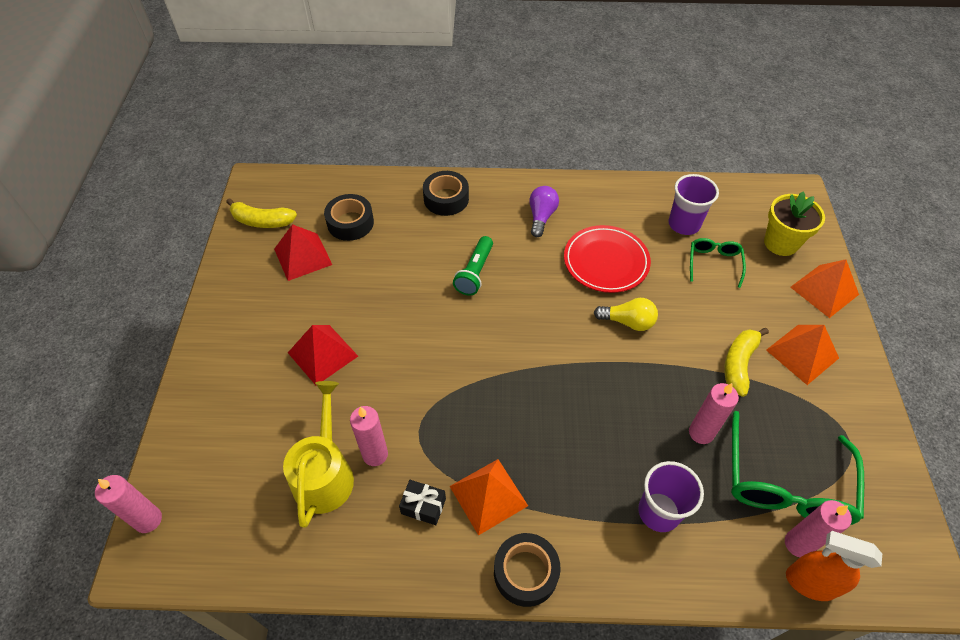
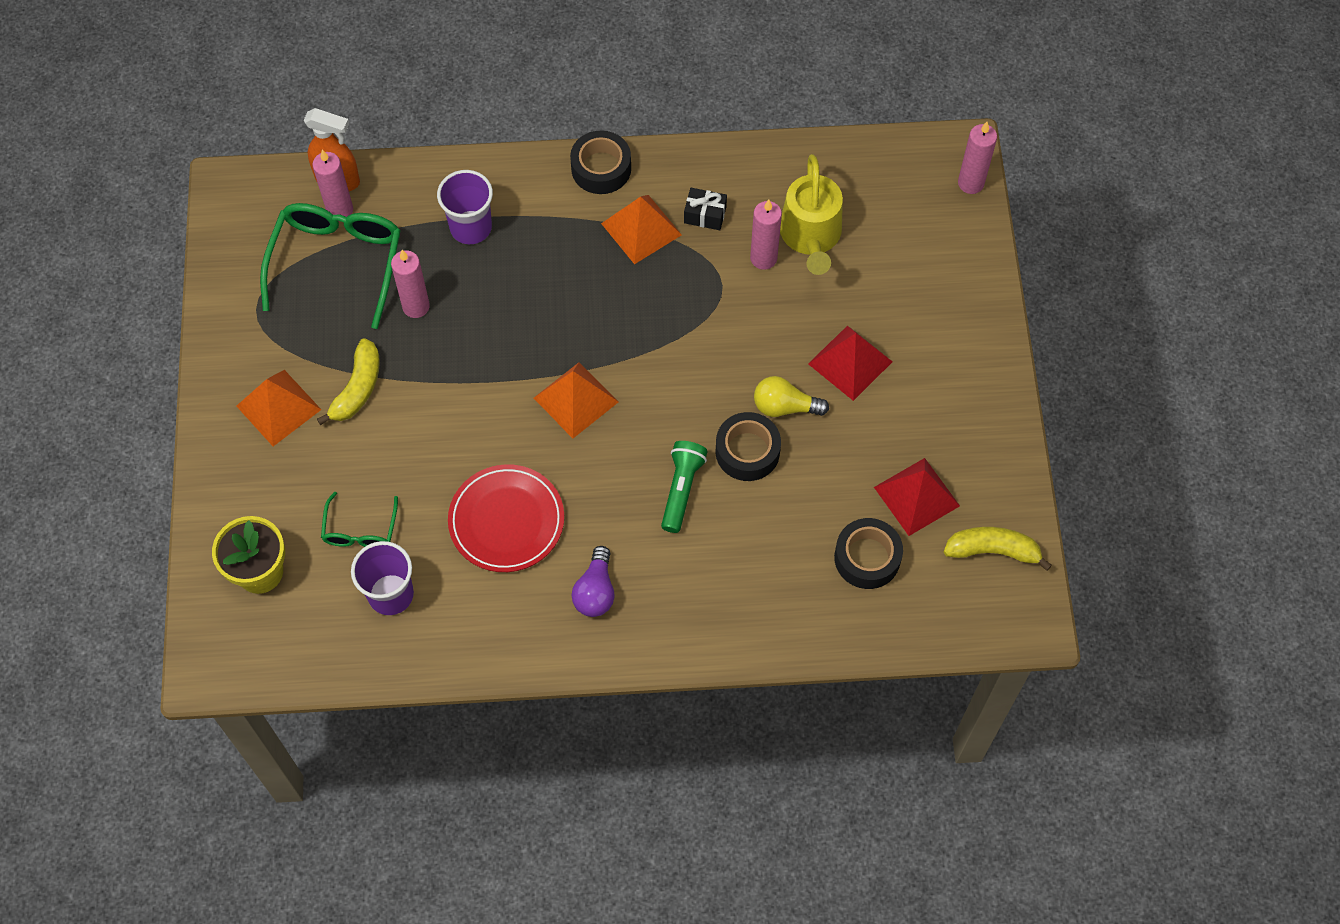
camera: 175 degrees right, 10 degrees up
black tape [423,171,469,216] -> black tape moved to [716,412,781,481]
yellow light bulb [594,298,658,331] -> yellow light bulb moved to [754,376,829,417]
orange pyramid [790,259,859,318] -> orange pyramid moved to [534,362,618,438]

